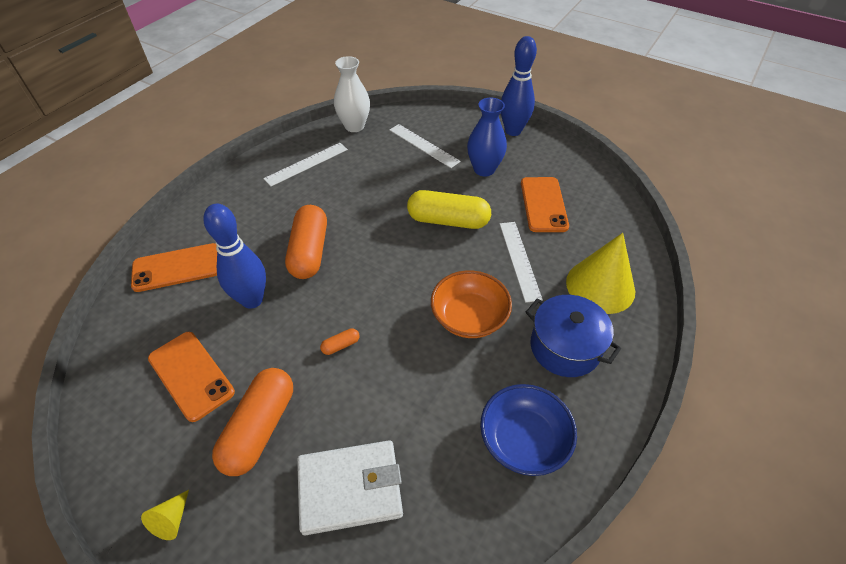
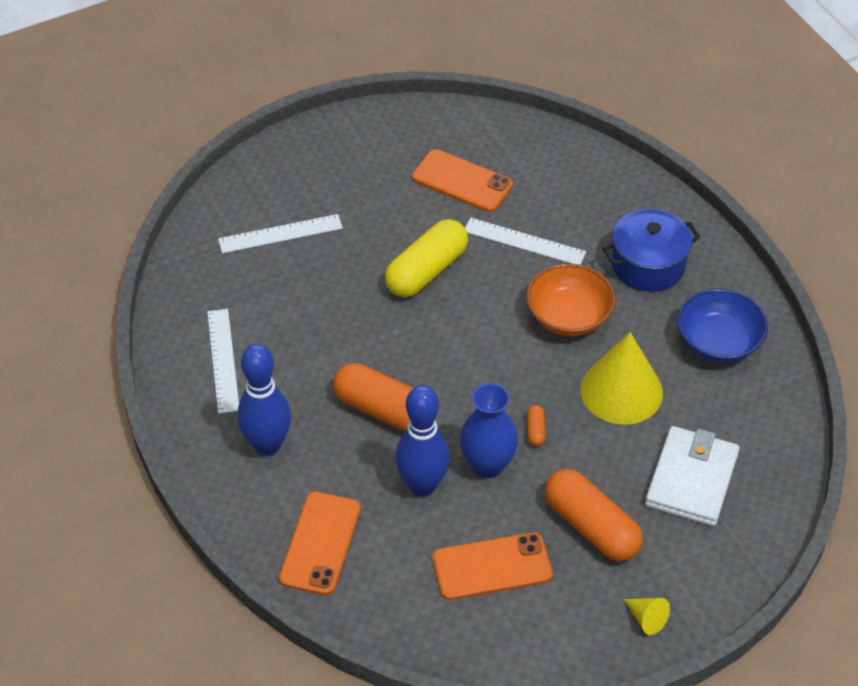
camera: 60 degrees left, 0 degrees up
white vase [334,56,370,132] -> none
blue vase [467,98,507,177] -> blue vase moved to [460,383,518,478]
blue bowling pin [501,36,537,136] -> blue bowling pin moved to [237,344,291,456]
yellow cone [566,233,635,314] -> yellow cone moved to [580,332,663,425]

